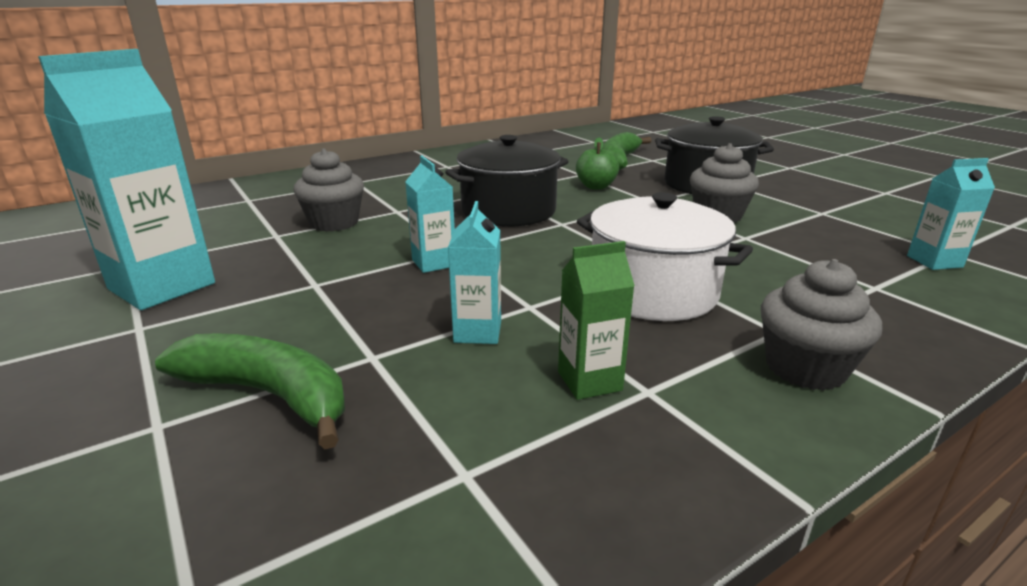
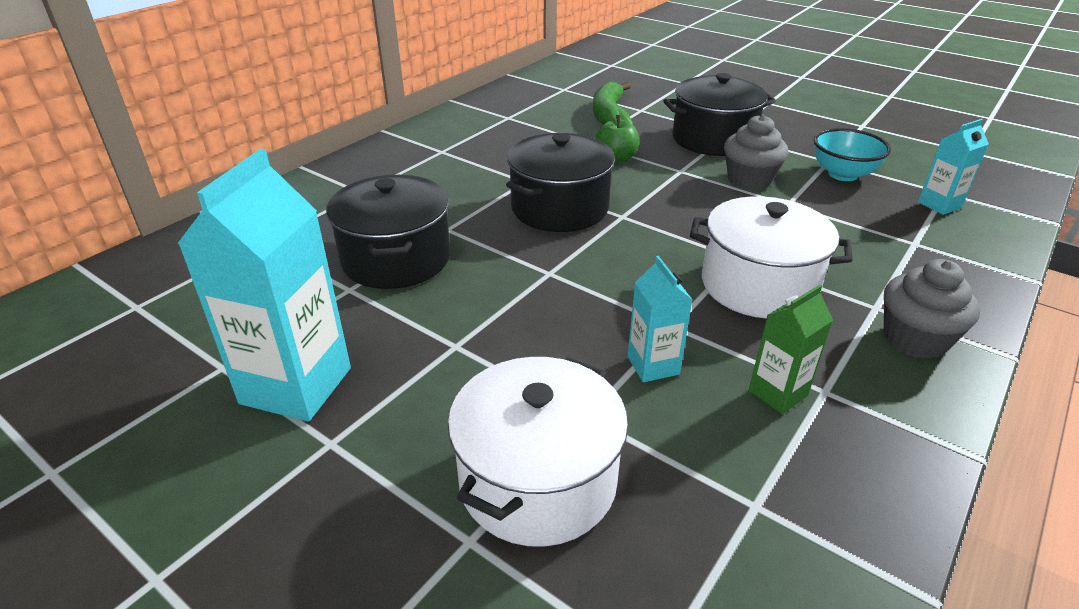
camera: 20 degrees left, 10 degrees up
green banana [155,333,345,449] -> white pot [448,357,628,547]
grey cupcake [293,149,364,232] -> black pot [326,175,450,289]
turquoise carton [405,156,455,273] -> none
none -> turquoise bowl [814,128,891,181]

